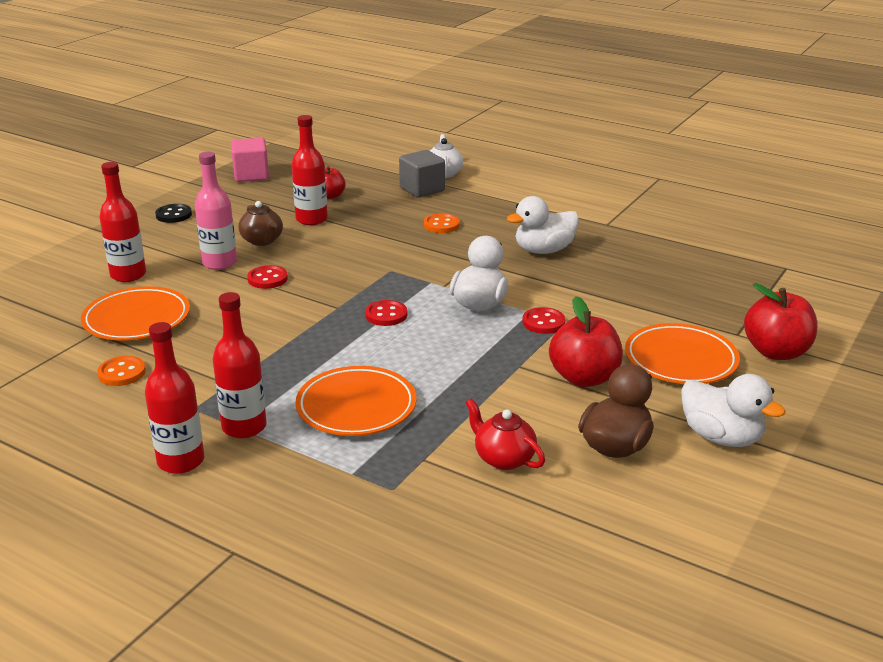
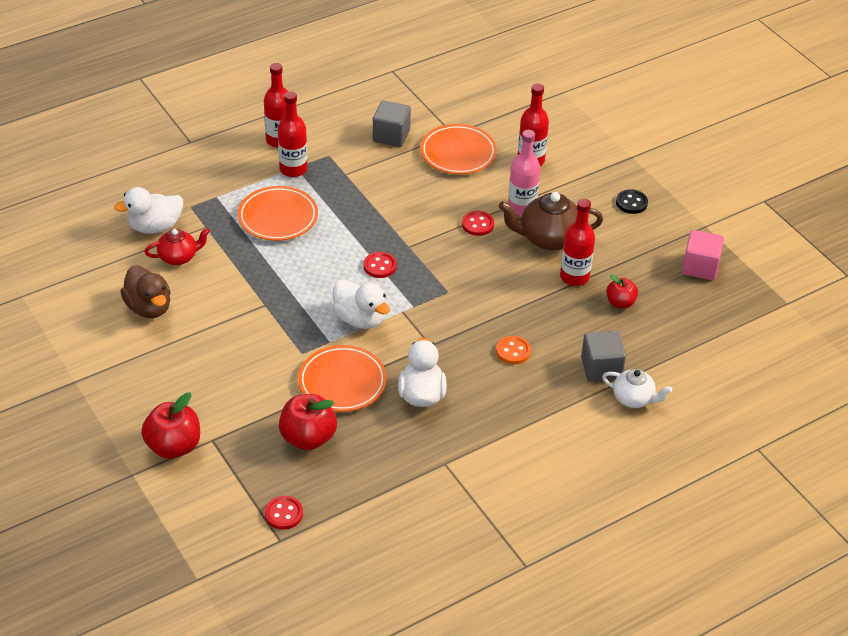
camera: 115 degrees right, 15 degrees up
orange button [97,356,146,386] -> grey cube [373,100,411,147]
brown teapot [239,201,283,246] -> brown teapot [499,192,603,250], size x1.62
red button [522,307,566,334] -> red button moved to [264,496,303,530]
red apple [549,296,623,387] -> red apple moved to [279,394,337,450]
orange plate [625,323,740,384] -> orange plate moved to [298,345,387,412]
white duck [681,374,786,447] -> white duck moved to [114,187,183,234]

